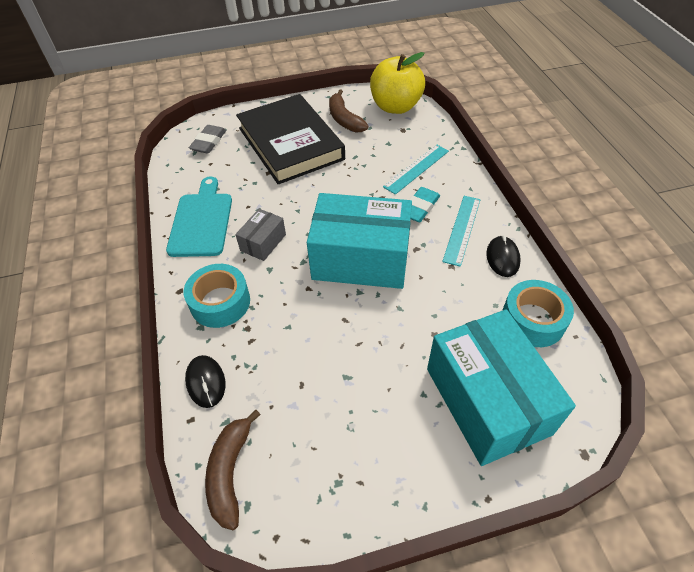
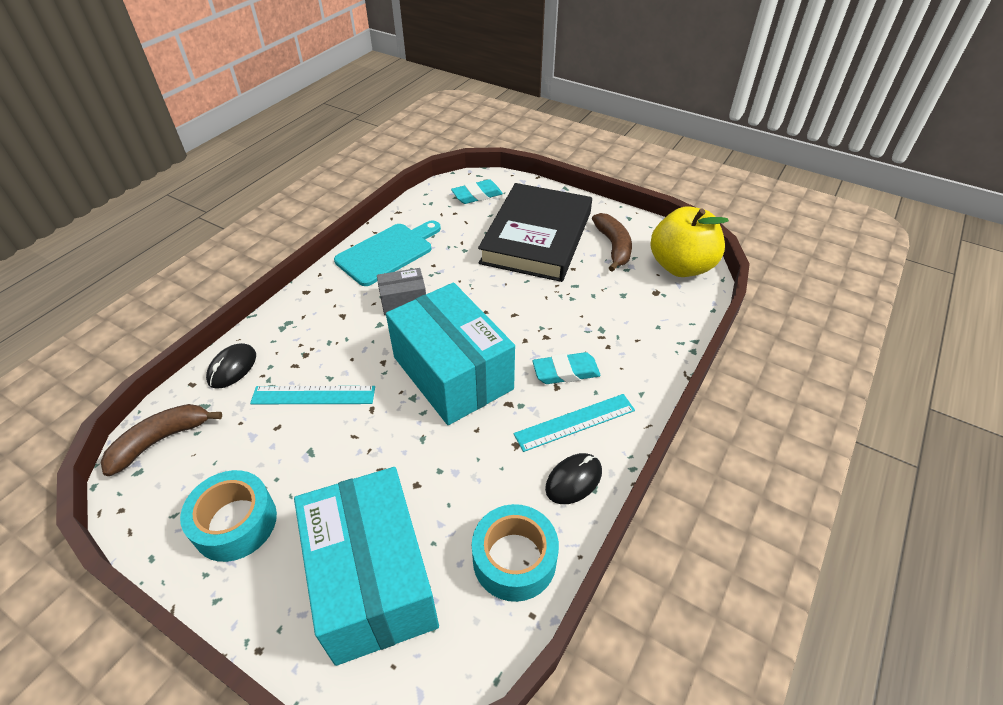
camera: 45 degrees right, 5 degrees down
turquoise tape [184,264,250,328] -> turquoise tape moved to [180,470,277,562]
grey eraser [189,125,226,154] -> turquoise eraser [451,179,503,204]
brown banana [329,89,369,132] -> brown banana turned 150 degrees clockwise [592,213,632,272]
turquoise ruler [383,144,449,195] -> turquoise ruler moved to [250,386,375,404]
turquoise box [427,309,576,466] -> turquoise box turned 45 degrees counterclockwise [294,467,439,666]

